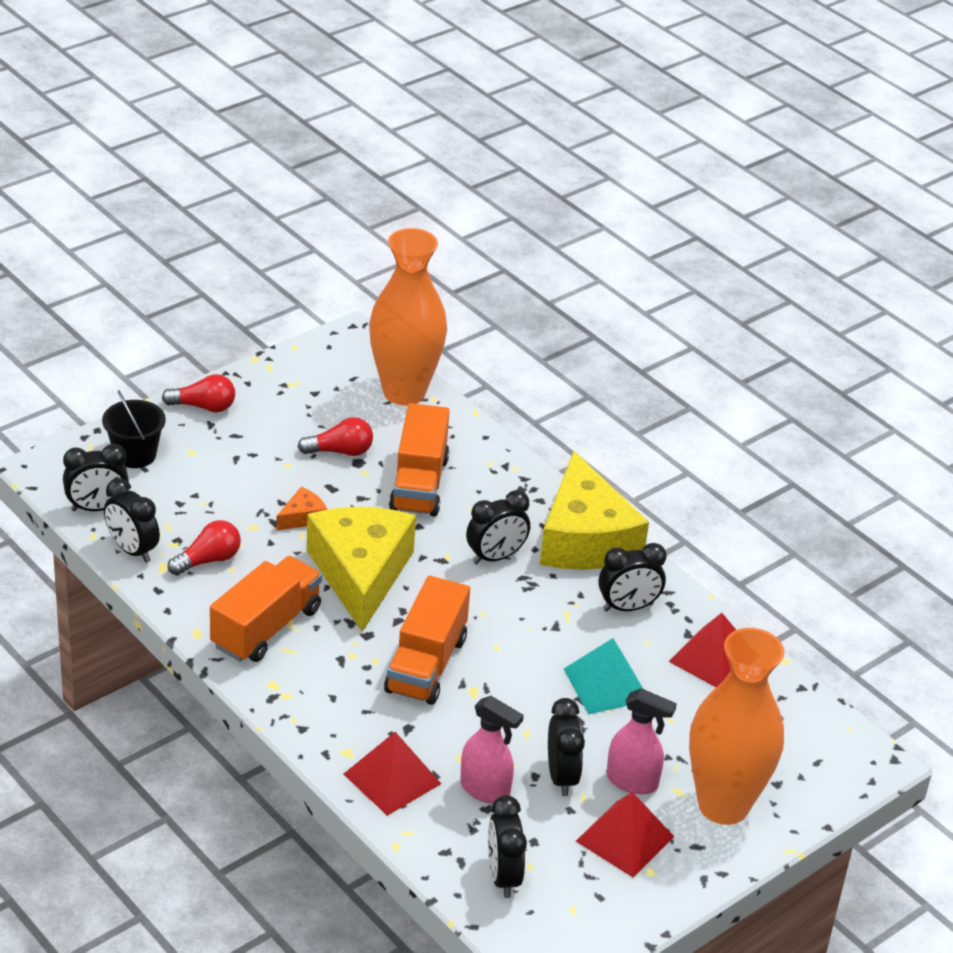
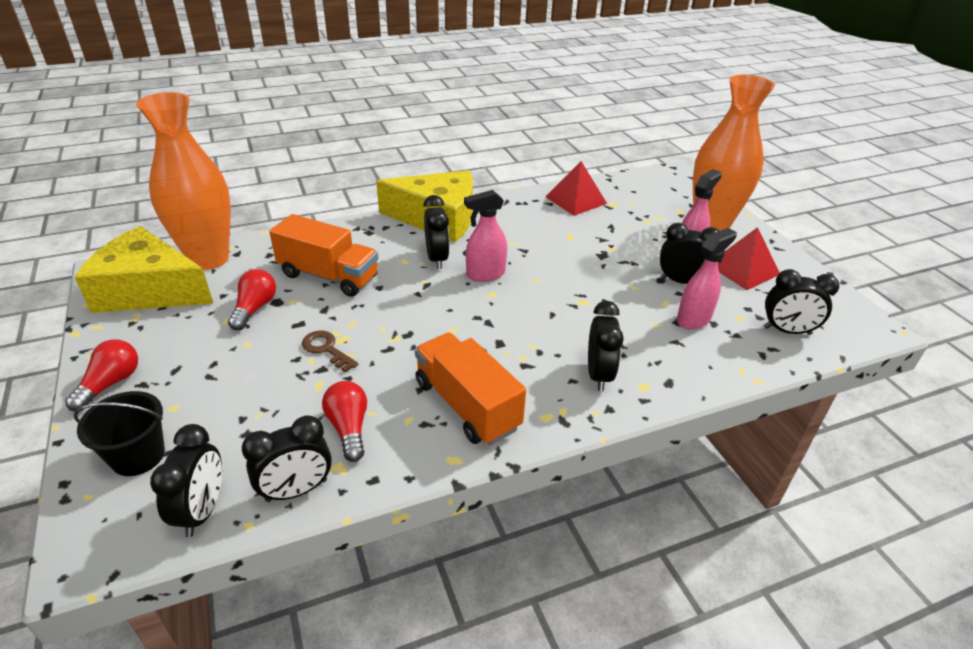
camera: 70 degrees left, 0 degrees up
orange cheese [276,487,327,531] -> brown key [302,331,358,373]
yellow cheese [307,507,416,632] -> yellow cheese moved to [75,226,213,313]
red pyramid [344,732,441,816] -> none
orange truck [384,576,470,705] -> none
turquoise pyramid [564,638,643,714] -> none
black clock [599,543,667,612] -> black clock moved to [588,301,624,391]
none -> pink spray bottle [464,190,507,282]

